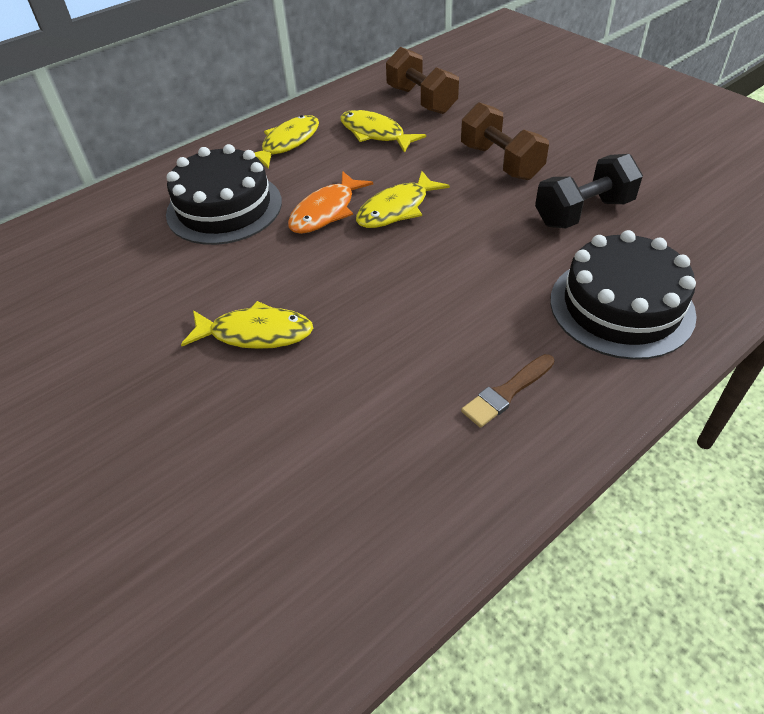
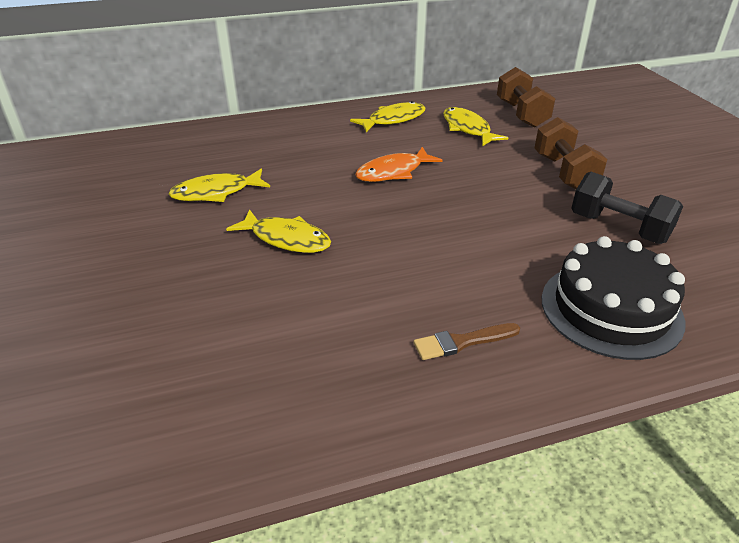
camera: 20 degrees right, 10 degrees down
black cake [166,144,282,245] -> none
yellow fish [356,171,450,228] -> yellow fish moved to [168,169,270,202]
black dumbbell [535,154,643,228] -> black dumbbell turned 45 degrees clockwise [571,172,683,244]

